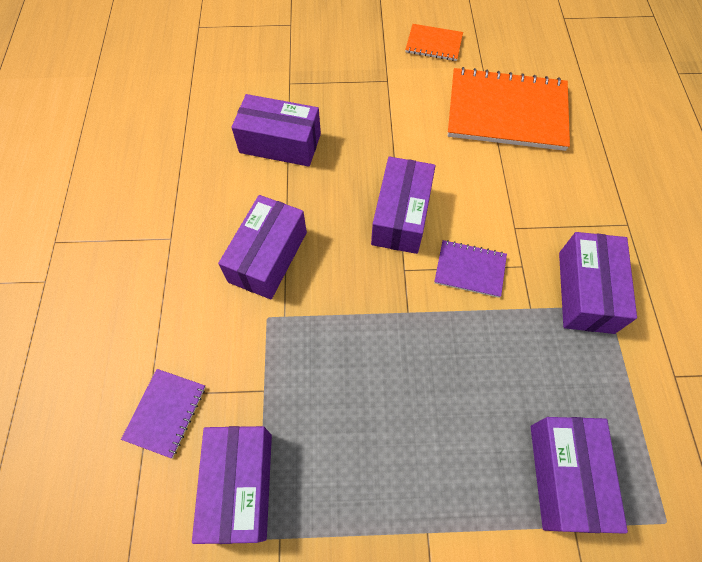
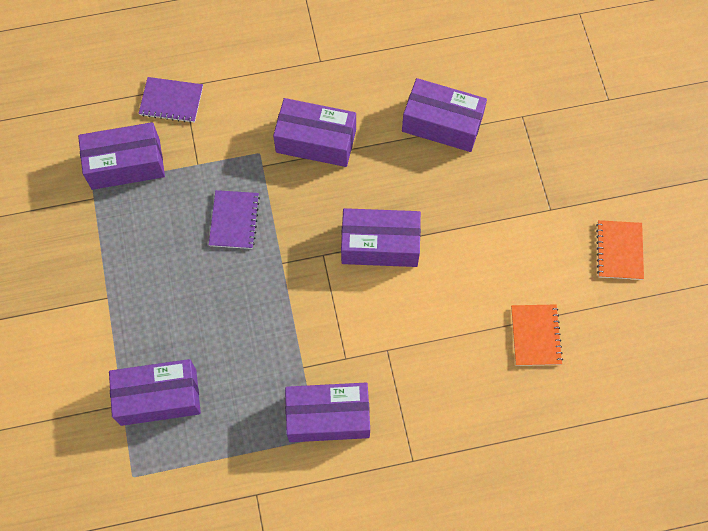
camera: 80 degrees right, 5 degrees up
purple box [231,94,321,167] -> purple box turned 75 degrees counterclockwise [402,78,487,152]
purple notebook [434,240,507,298] -> purple notebook moved to [209,190,260,249]
orange notebook [447,67,570,151] -> orange notebook [511,305,563,366], size x0.49

